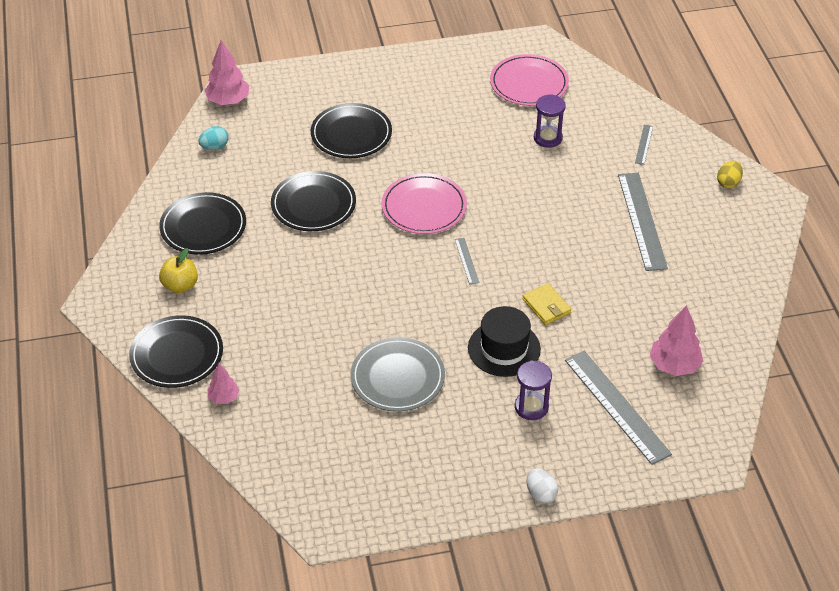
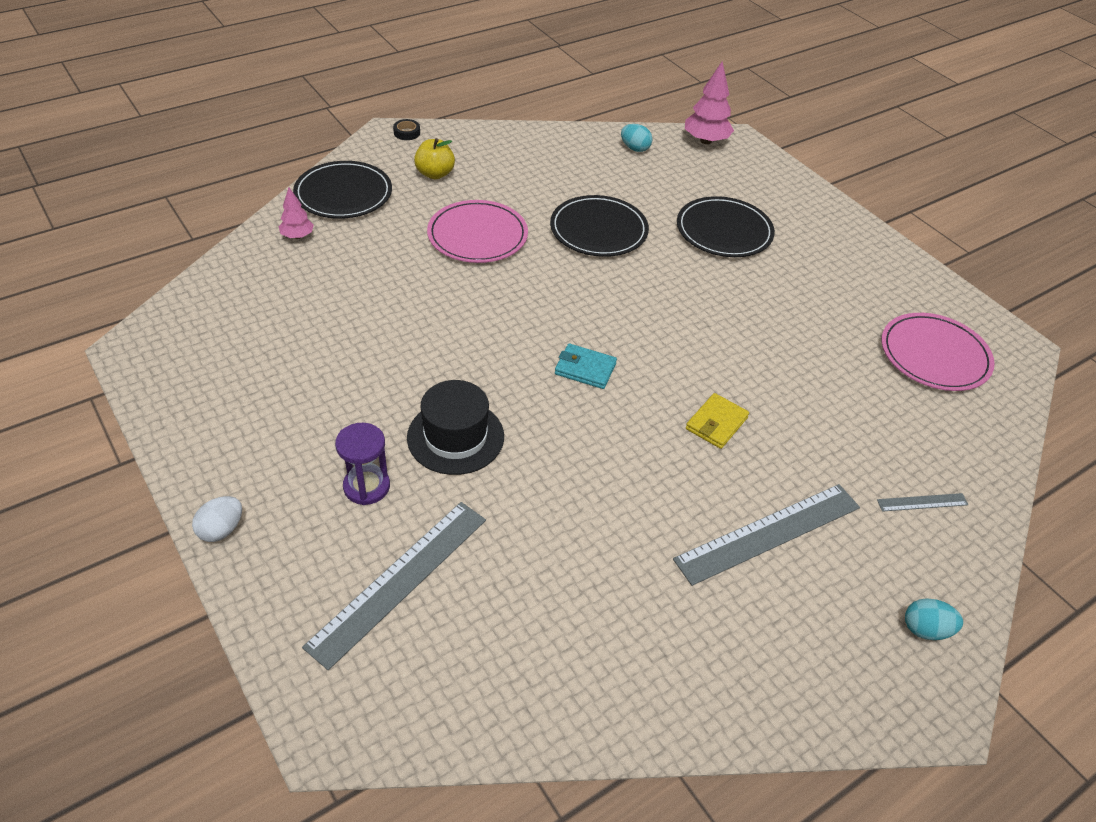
camera: 65 degrees right, 0 degrees up
black plate [159,192,246,255] -> none
grey plate [351,337,445,412] -> none
pink plate [382,173,467,234] -> pink plate moved to [427,200,528,263]
grey ruler [455,238,479,284] -> turquoise wallet [555,343,617,389]
yellow wallet [522,283,571,325] -> yellow wallet moved to [686,393,749,449]
purple hourglass [534,94,566,148] -> none
pink tree [650,305,703,376] -> none
yellow egg [717,161,743,188] -> turquoise egg [905,598,963,640]
none -> black tape [393,119,420,140]

